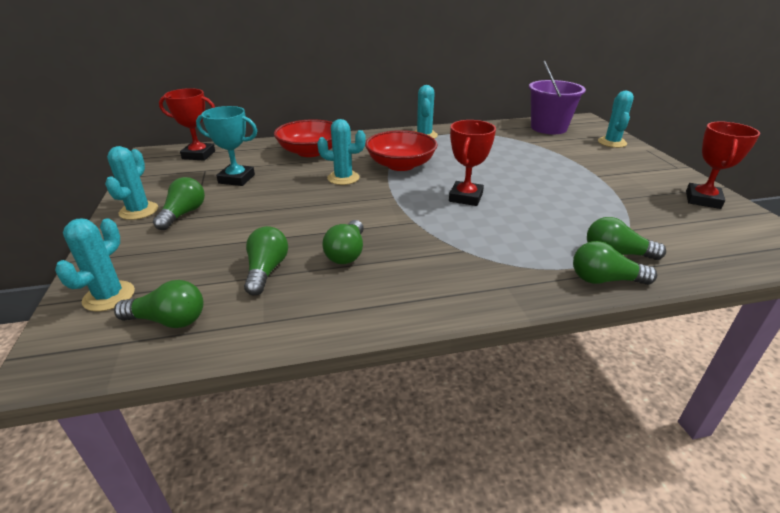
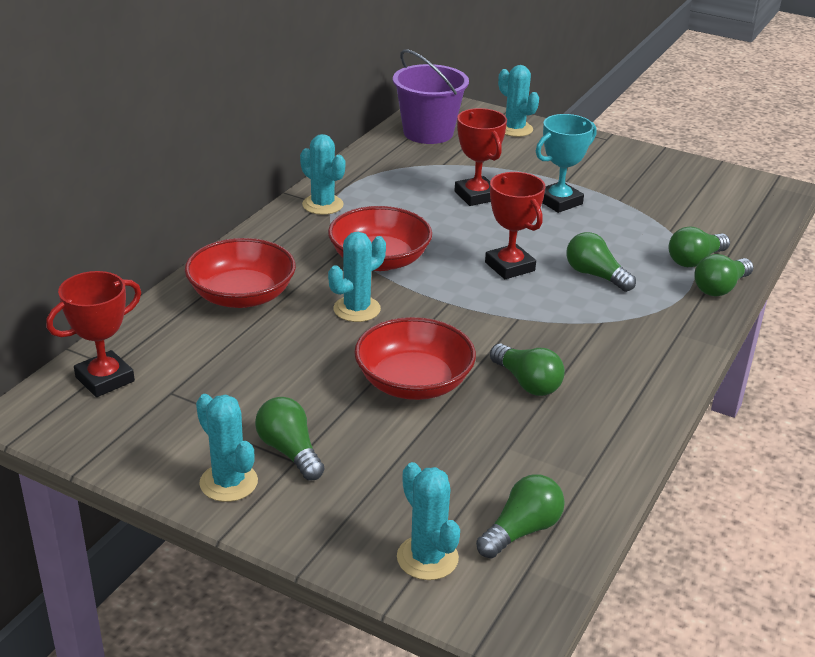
camera: 50 degrees left, 0 degrees up
turquoise trophy [196,106,257,186] -> turquoise trophy moved to [536,114,596,213]
green light bulb [244,226,288,295] -> green light bulb moved to [566,232,636,292]
red trophy [686,121,760,209] -> red trophy moved to [455,108,507,206]
none -> red bowl [354,317,476,400]

